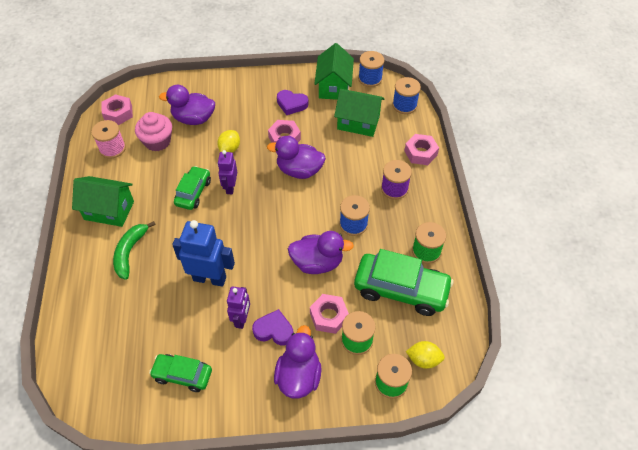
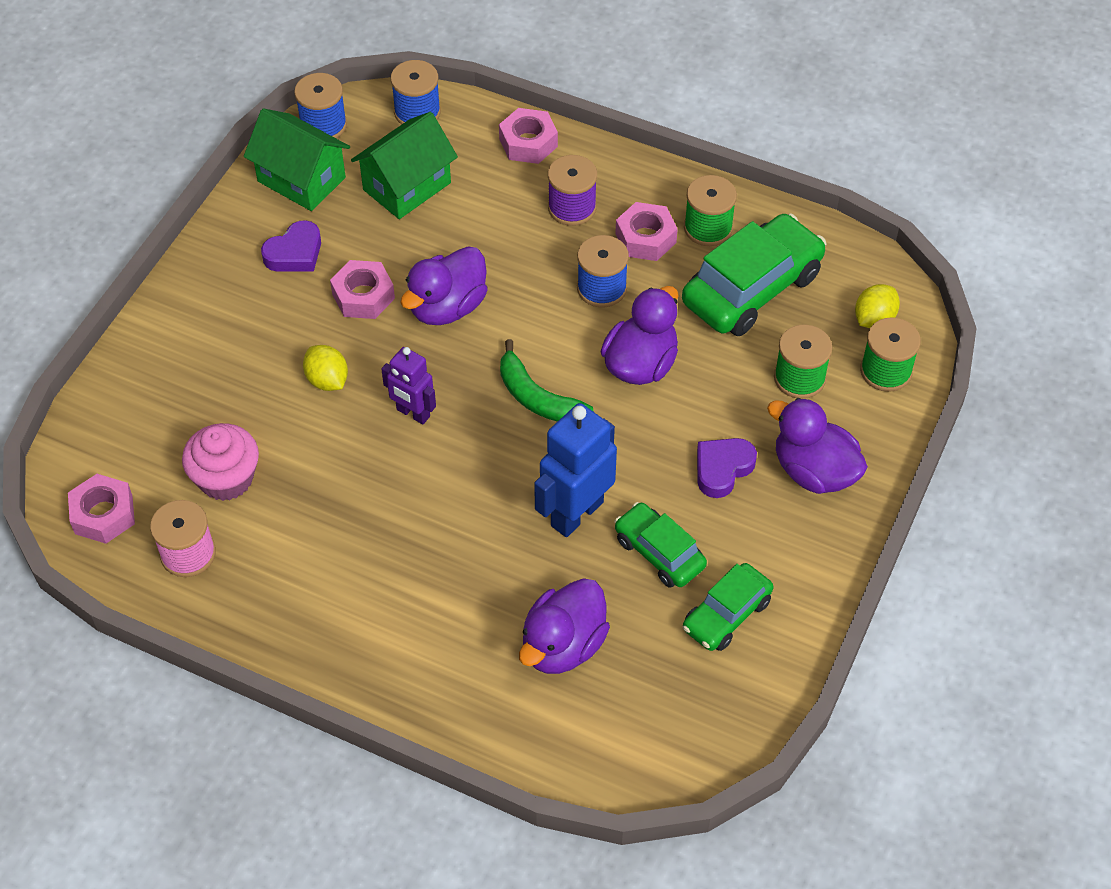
camera: 60 degrees left, 0 degrees up
green house [72,176,134,227] -> none
green banana [113,221,156,280] -> green banana moved to [500,339,593,422]
purple duck [159,85,215,125] -> purple duck moved to [519,578,610,674]
green car [174,166,211,210] -> green car moved to [614,502,707,588]
purple robot [227,286,250,329] -> none
pink nut [310,294,349,334] -> pink nut moved to [615,202,678,261]

